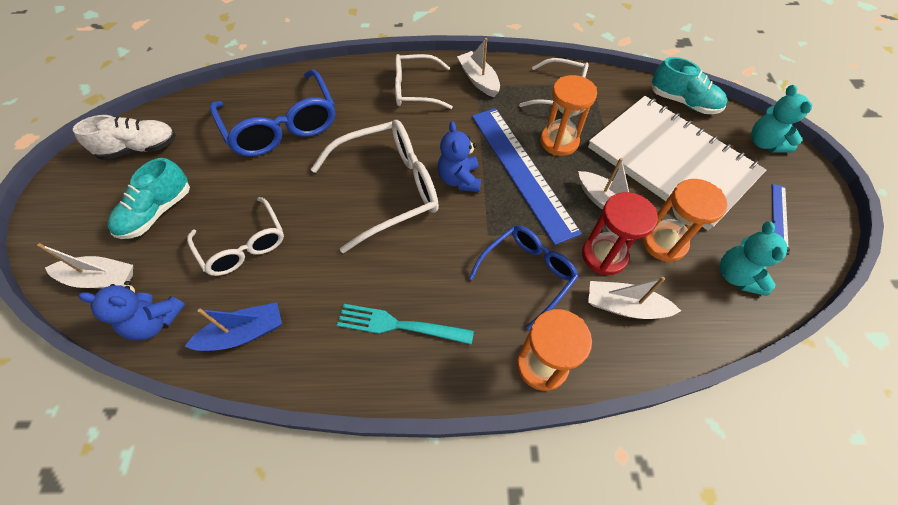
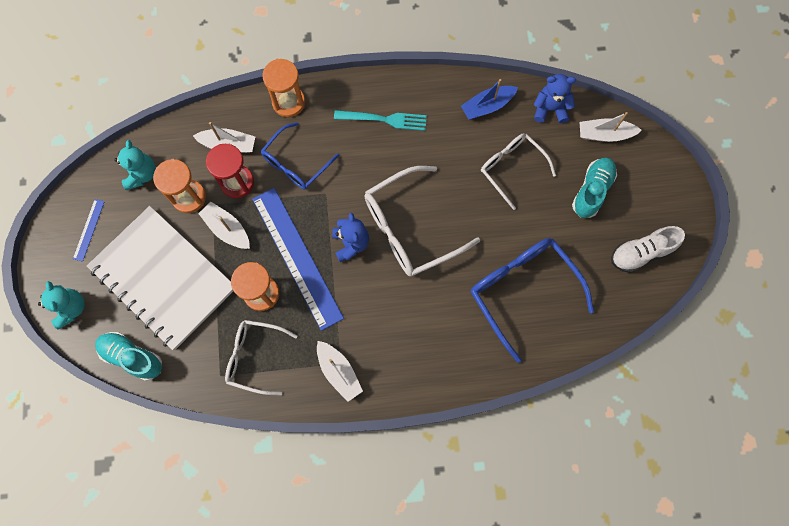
camera: 175 degrees right, 15 degrees up
white glasses [395,54,453,109] -> none

